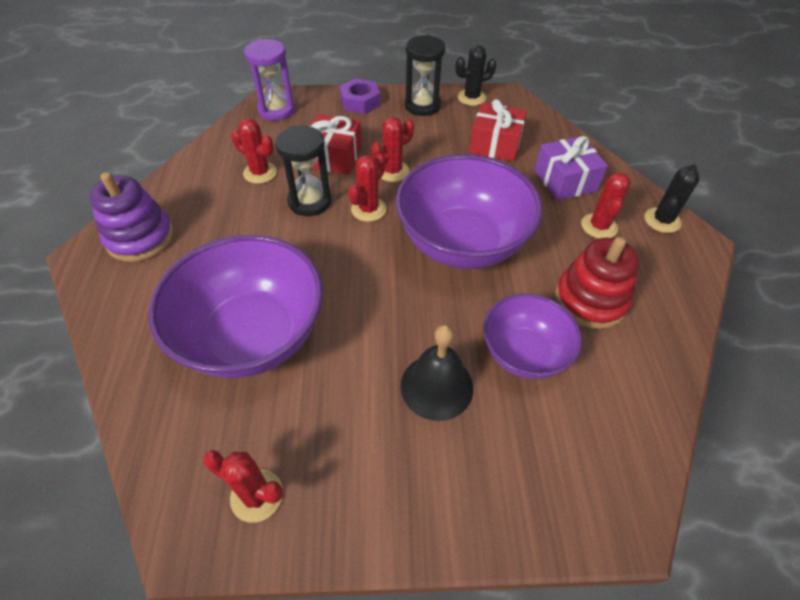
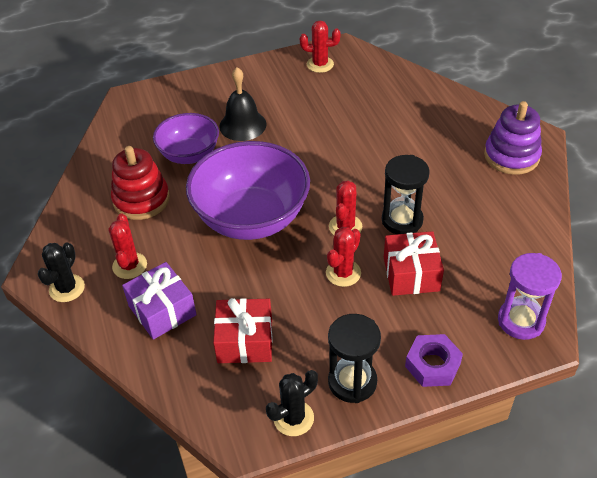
camera: 165 degrees right, 5 degrees down
purple bowl [149,235,323,378] -> none
red cactus [231,118,277,184] -> none

